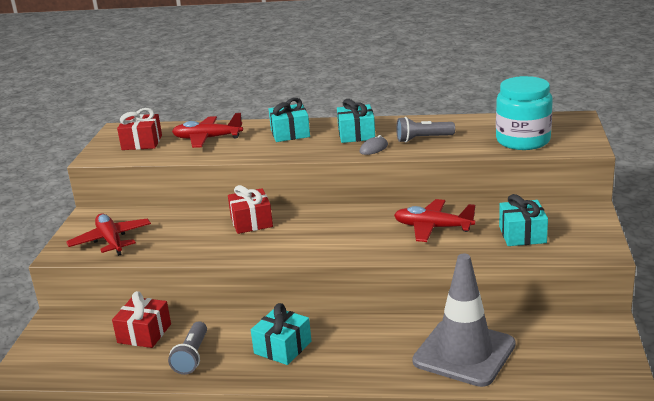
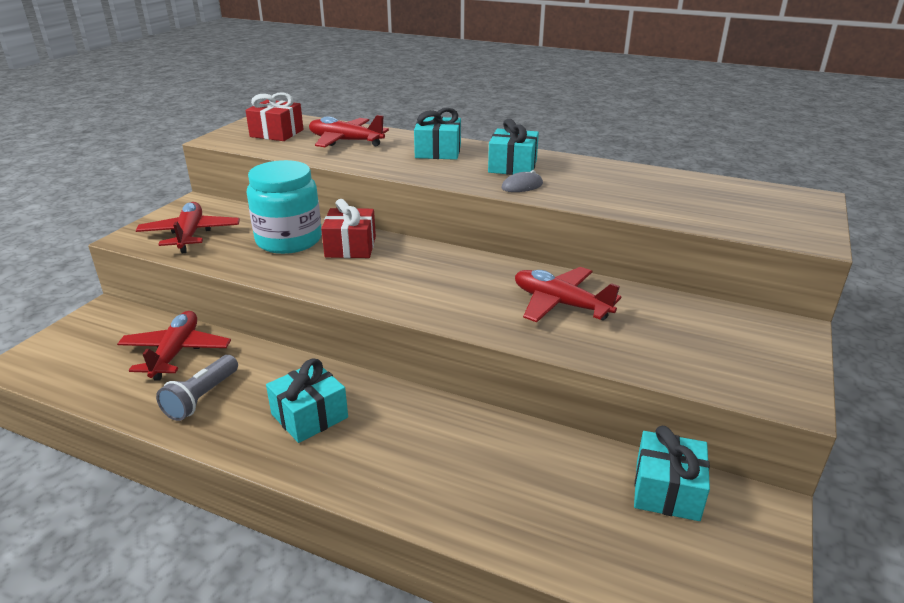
camera: 15 degrees right, 5 degrees up
red gift [112,291,171,348] -> red plane [117,311,231,381]
grey flashlight [396,117,455,143] -> none
grey traffic cone [412,254,516,387] -> none
turquoise jar [496,76,553,150] -> turquoise jar moved to [247,160,322,254]
turquoise gift [499,194,548,246] -> turquoise gift moved to [634,426,710,521]

